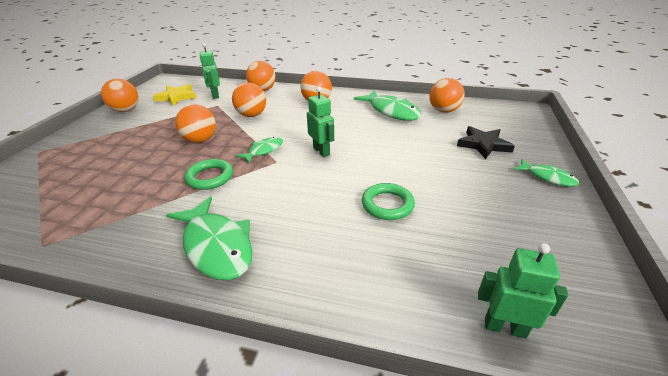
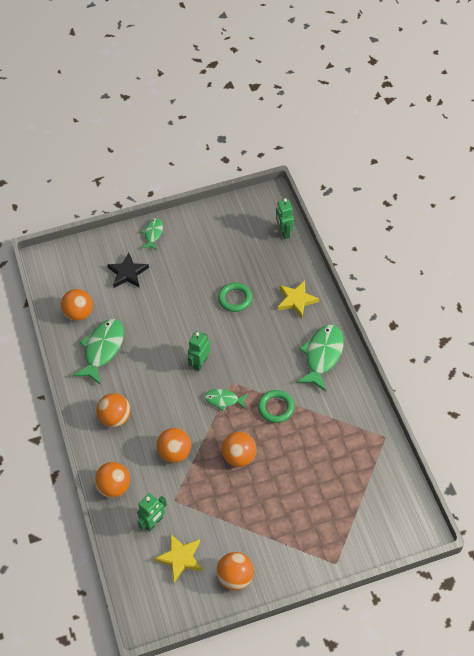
camera: 120 degrees left, 20 degrees up
none -> yellow star [278,281,319,318]

